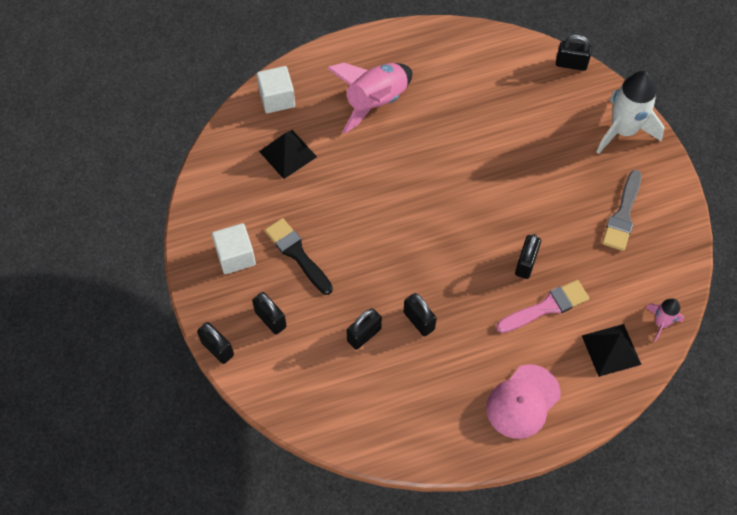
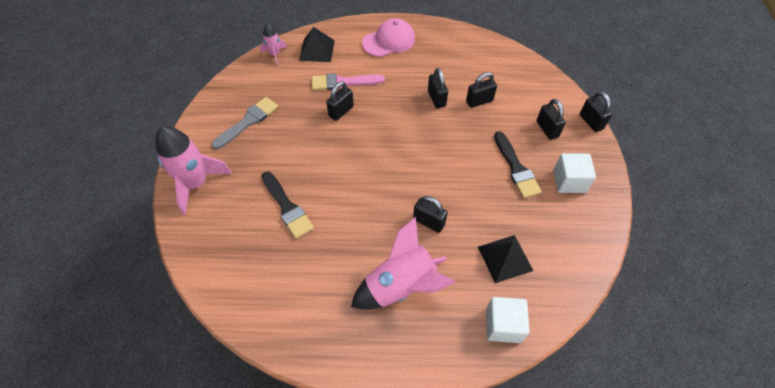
camera: 160 degrees left, 5 degrees down
black padlock [556,35,592,71] -> black padlock moved to [413,196,448,233]
white rocket [597,71,665,154] -> pink rocket [156,126,232,215]
none -> black brush [262,171,314,239]

